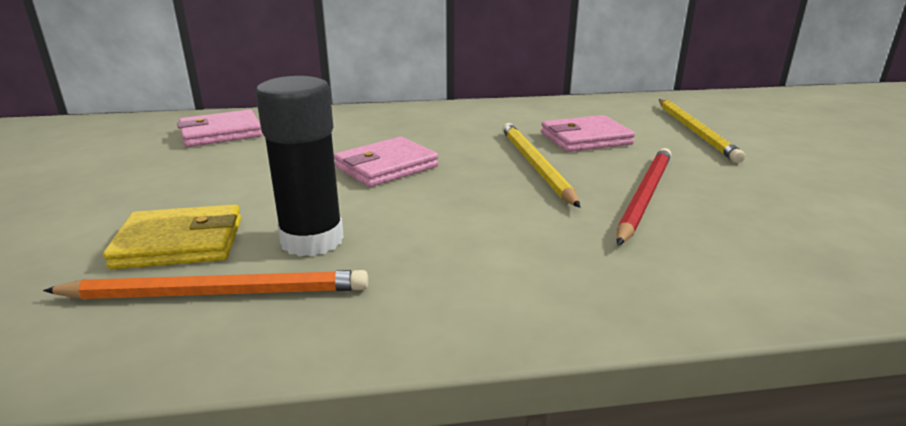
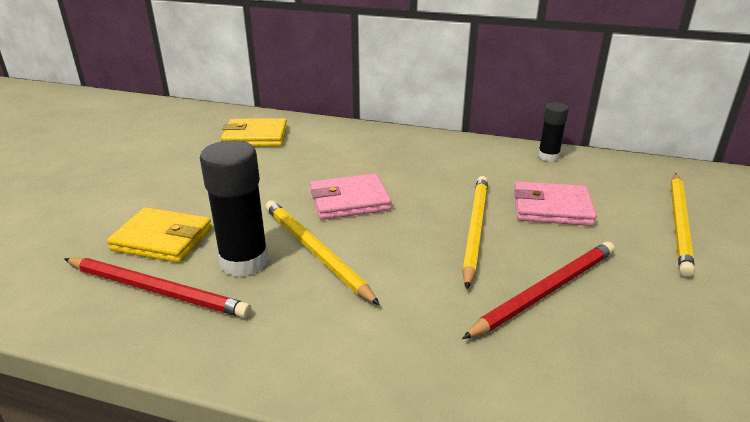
camera: 25 degrees right, 5 degrees up
orange pencil [43,270,368,299] -> red pencil [64,258,251,318]
pink wallet [177,109,262,147] -> yellow wallet [221,118,287,147]
none -> yellow pencil [265,200,380,305]
none -> black glue stick [538,102,569,161]

